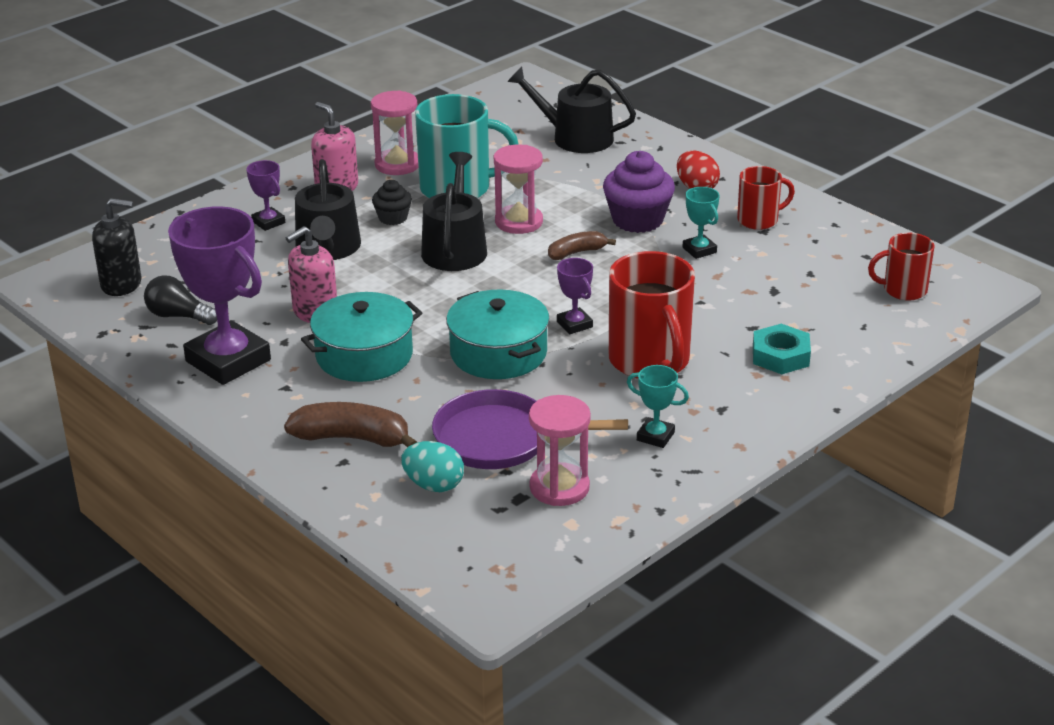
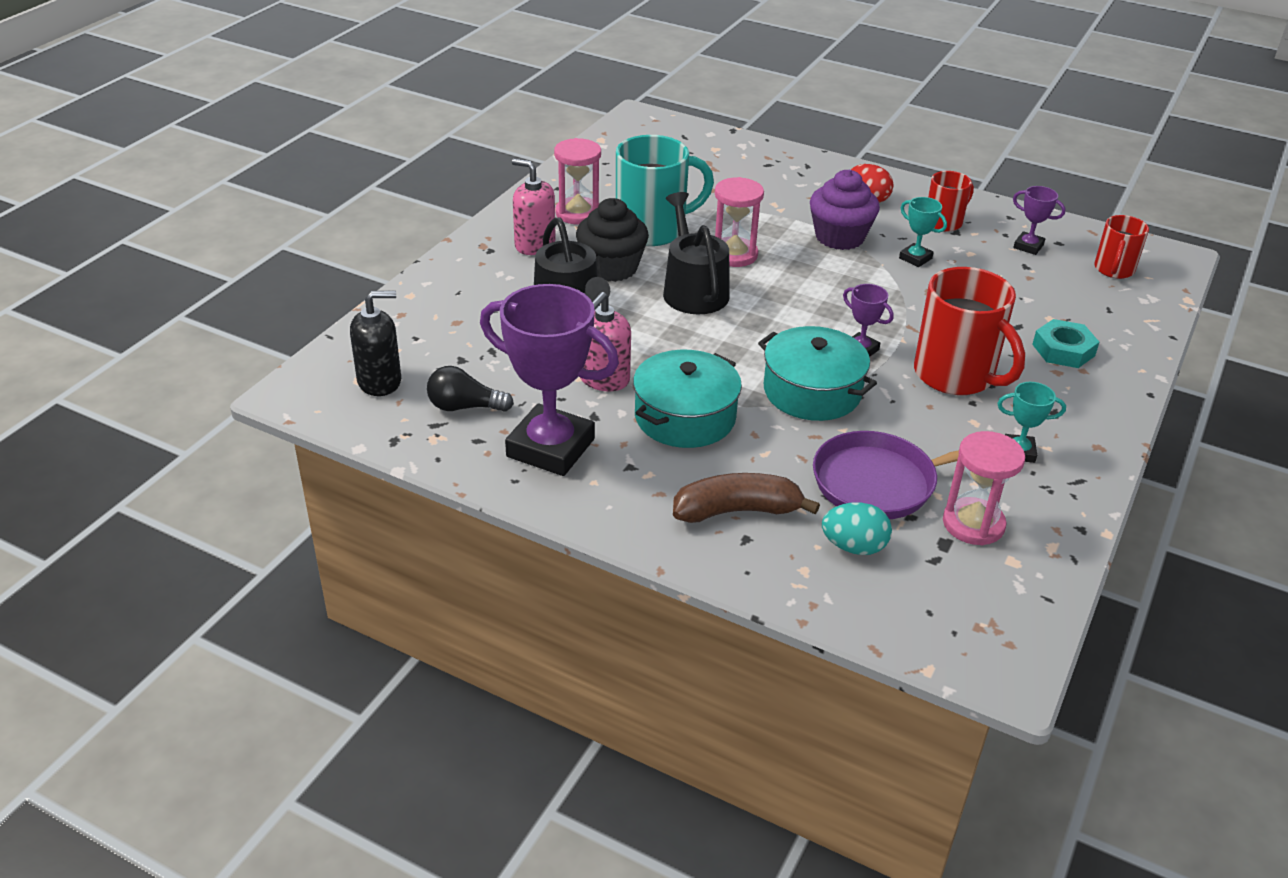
camera: 20 degrees left, 5 degrees up
purple trophy [246,160,285,231] -> purple trophy moved to [1013,186,1066,255]
black cupcake [372,180,412,225] -> black cupcake [576,198,649,282], size x1.78
black watering can [507,66,636,153] -> none
brown banana [548,231,616,260] -> none
red mug [868,233,935,300] -> red mug turned 45 degrees counterclockwise [1094,215,1149,279]

